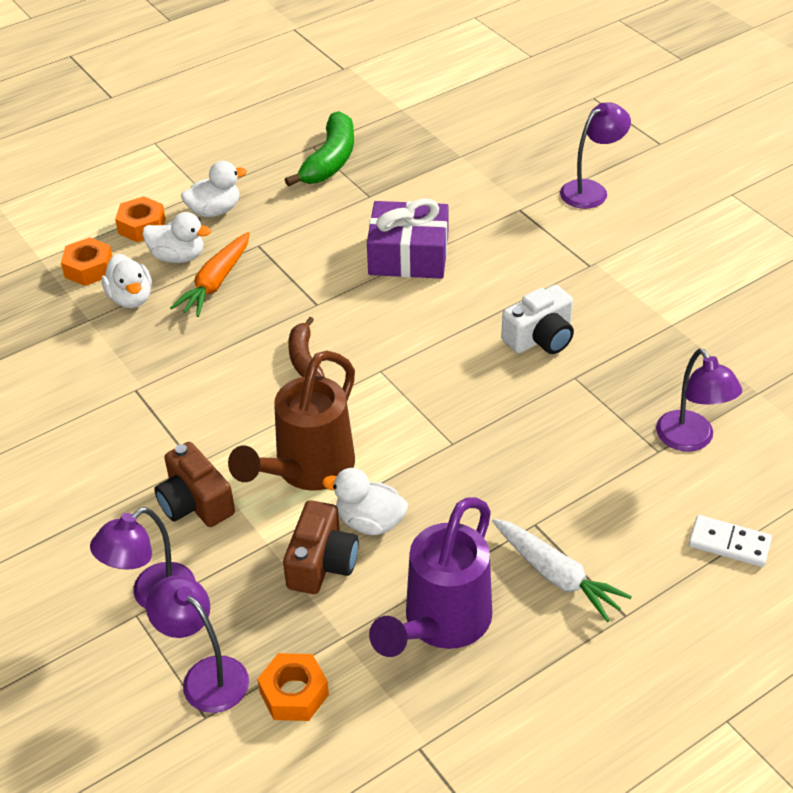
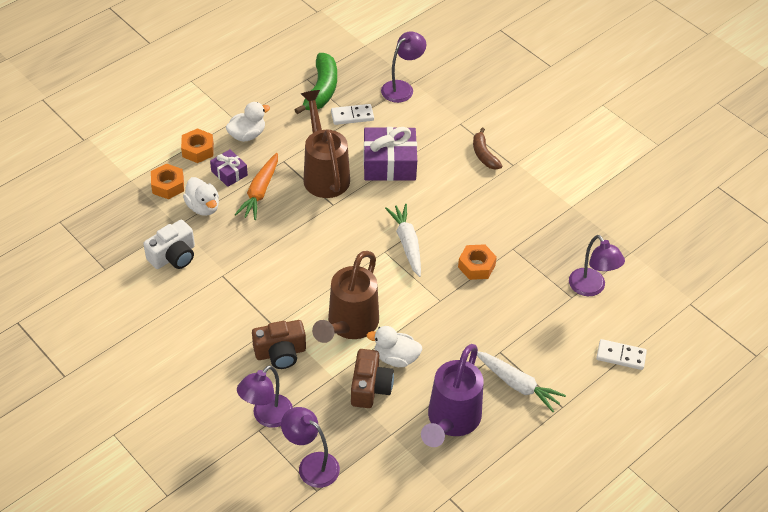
camera: 10 degrees left, 5 degrees up
white duck [142,212,211,263] -> purple gift [210,149,248,187]
brown camera [154,442,235,527] -> brown camera turned 60 degrees counterclockwise [252,320,306,369]
orange nut [257,653,329,721] -> orange nut moved to [458,244,497,280]
brown banana [288,317,325,377] -> brown banana moved to [473,128,502,170]
white camera [501,285,574,354] -> white camera moved to [143,220,195,269]
purple lamp [560,102,631,209] -> purple lamp moved to [381,31,426,103]
none -> brown watering can [301,90,350,198]
none -> white domino [331,104,374,125]
none -> white carrot [385,204,421,277]

